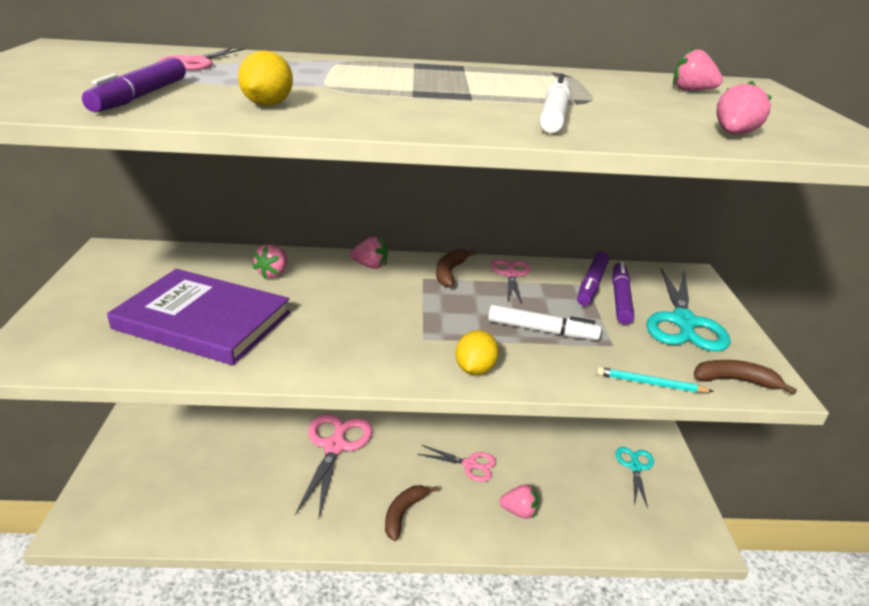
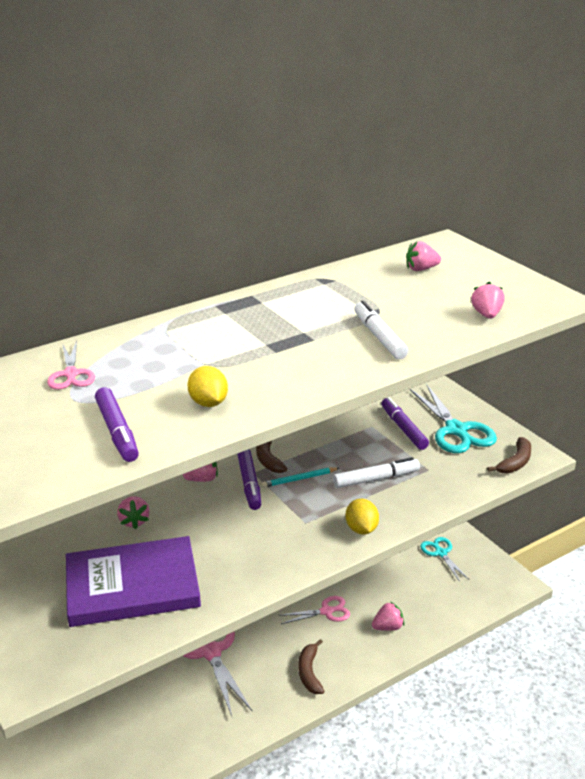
camera: 30 degrees left, 0 degrees up
pink scissors [490,259,531,304] -> none
purple marker [577,251,609,306] -> purple marker moved to [237,449,261,510]
turquoise pencil [597,367,714,393] -> turquoise pencil moved to [262,468,339,488]
brown banana [694,360,797,395] -> brown banana turned 150 degrees clockwise [487,437,531,473]

